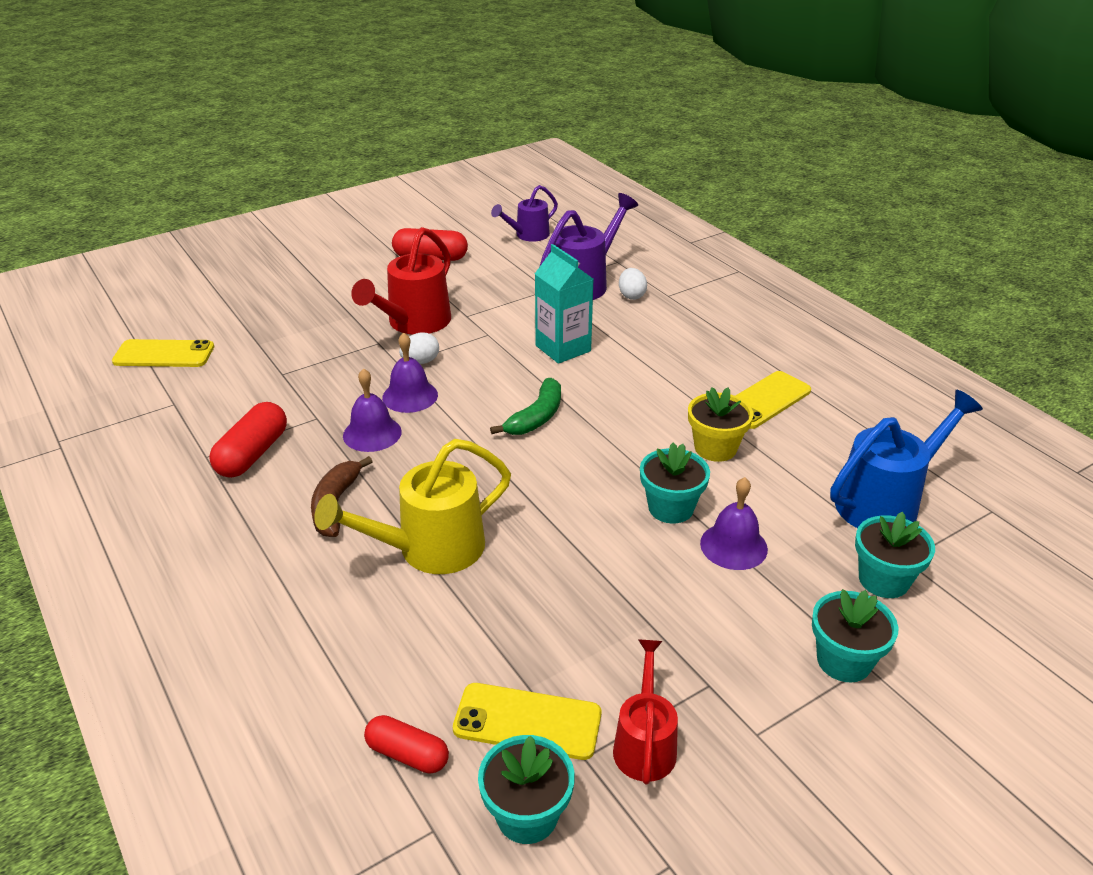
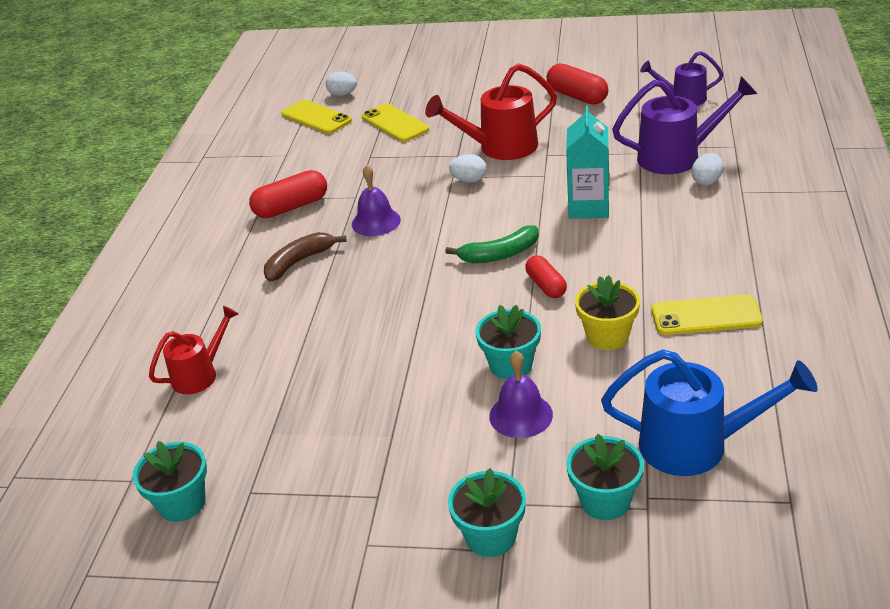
camera: 45 degrees right, 0 degrees up
yellow watering can [314,439,511,574] -> none
red capsule [364,715,449,774] -> red capsule moved to [525,255,567,298]
purple bell [382,332,438,413] -> none
yellow phone [453,683,601,760] -> yellow phone moved to [361,103,429,142]
red watering can [613,639,678,785] -> red watering can moved to [149,306,238,394]
none -> white egg [326,72,357,96]

